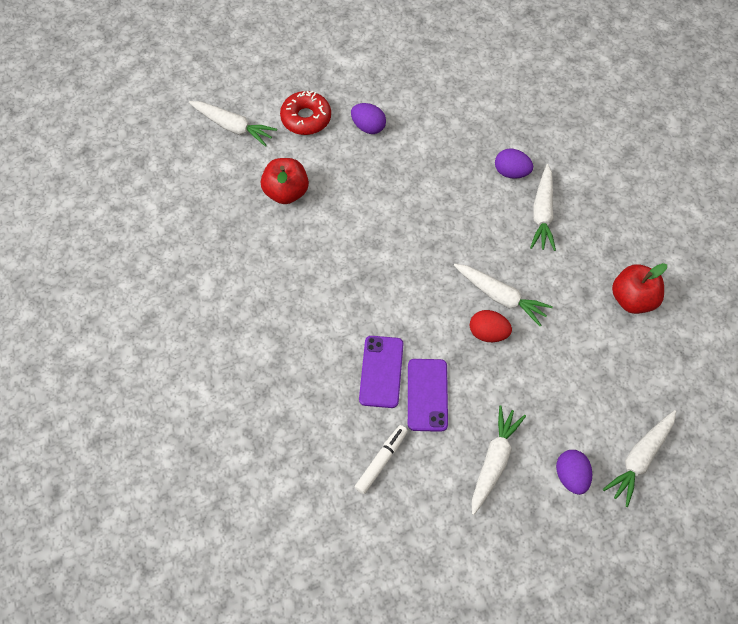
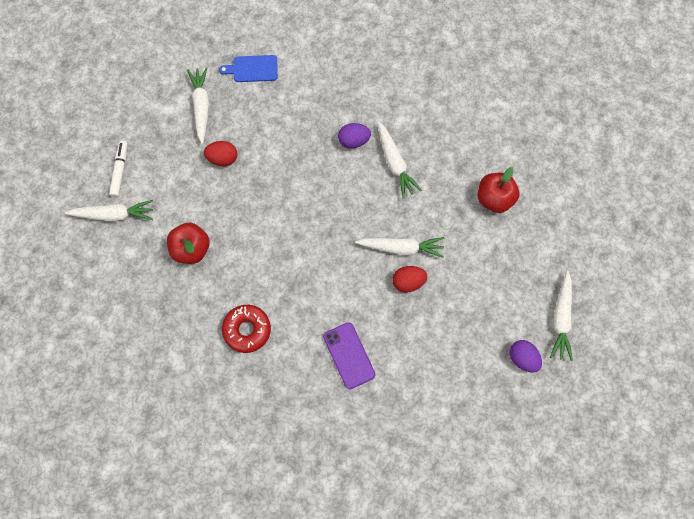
camera: 30 degrees left, 10 degrees up
red donut [280,91,331,135] -> red donut moved to [222,305,271,353]
purple egg [351,103,386,134] -> red egg [204,141,237,166]
white marker [355,425,408,494] -> white marker moved to [109,141,127,197]
purple phone [408,359,448,432] -> none
white carrot [472,405,526,515] -> white carrot moved to [187,67,209,144]
none -> blue cutting board [219,55,278,82]

